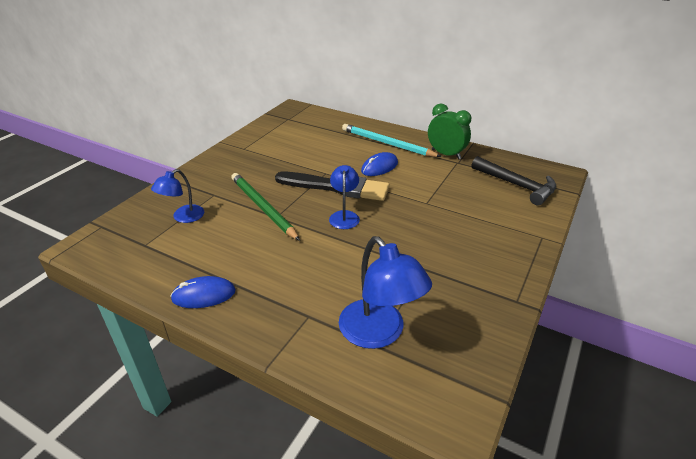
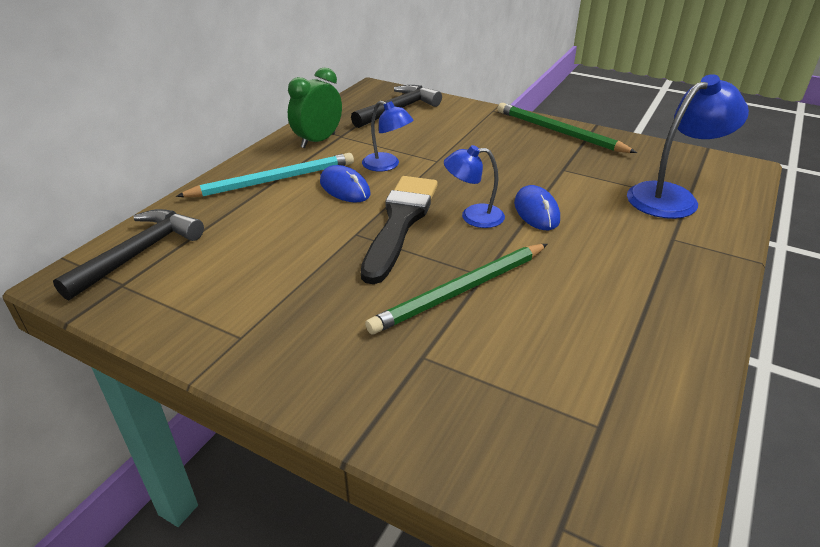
camera: 90 degrees left, 0 degrees up
blue lamp [151,169,204,223] -> blue lamp moved to [362,101,413,171]
blue mouse [170,276,236,308] -> blue mouse moved to [514,185,560,230]
turquoise pencil [342,124,442,157] -> turquoise pencil turned 150 degrees counterclockwise [176,153,354,197]
none -> black hammer [53,209,204,300]
none -> green pencil [498,103,637,153]

